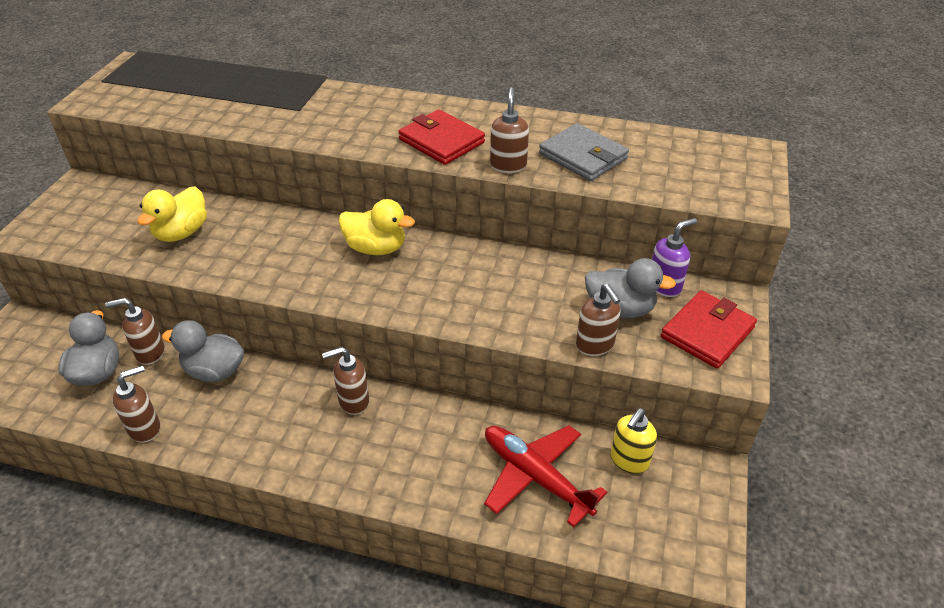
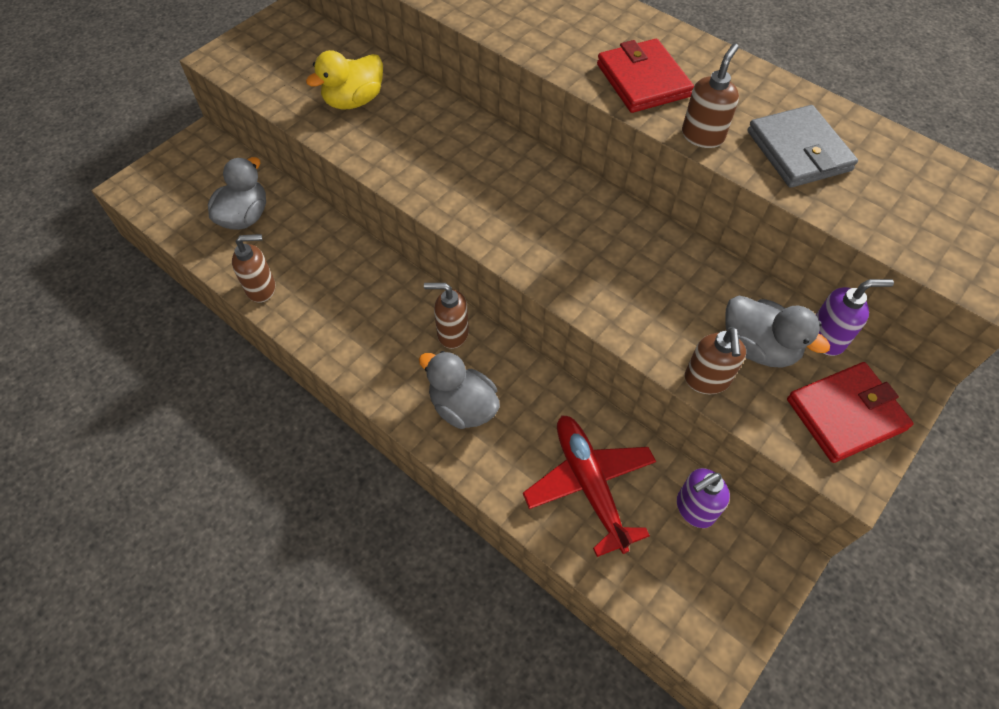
camera: 25 degrees right, 15 degrees up
brown soap dispenser [105,298,165,365] -> none
grey duck [162,320,244,382] -> grey duck moved to [419,351,500,429]
yellow duck [338,199,415,255] -> none
yellow soap dispenser [610,408,657,474] -> purple soap dispenser [677,468,730,528]

